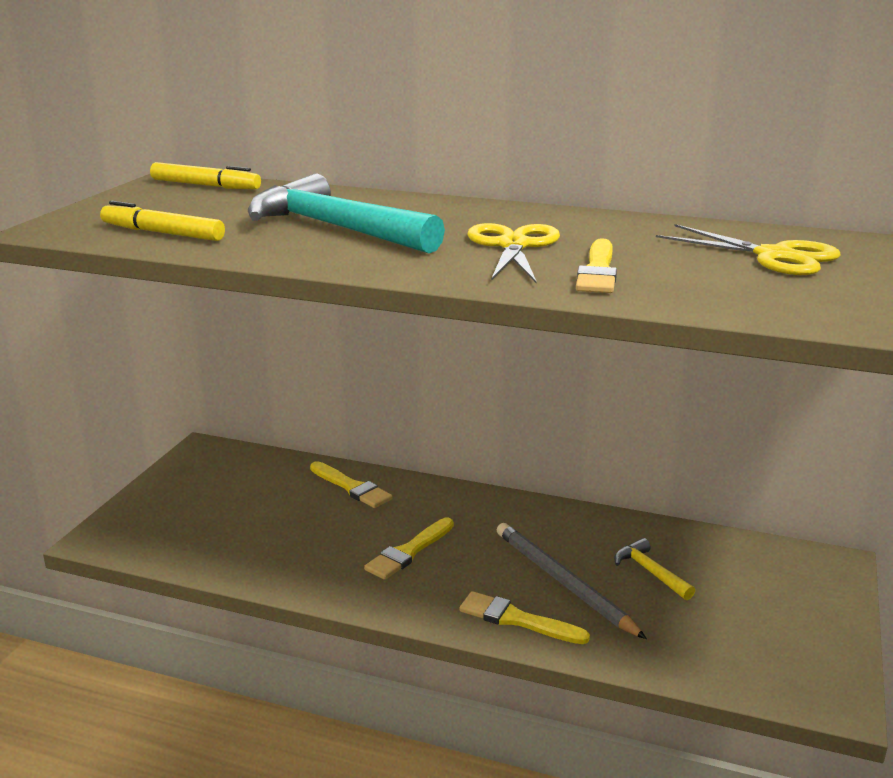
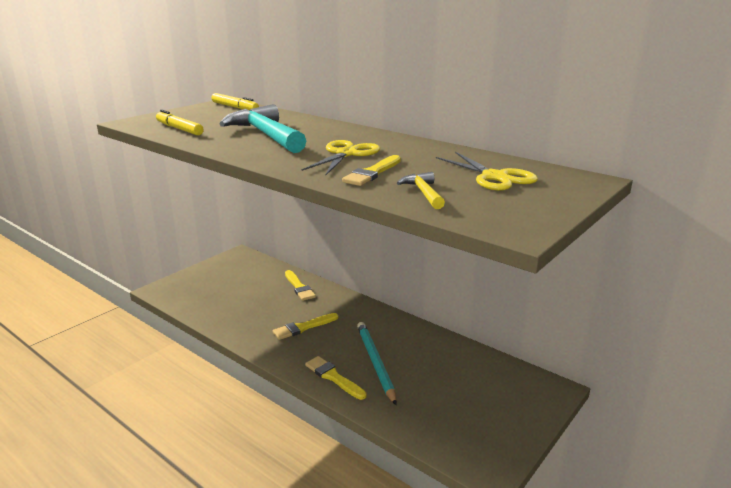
camera: 20 degrees right, 0 degrees up
grey pencil [497,523,647,639] -> turquoise pencil [357,322,397,405]
yellow hammer [614,538,695,600] -> yellow hammer moved to [397,172,445,209]

